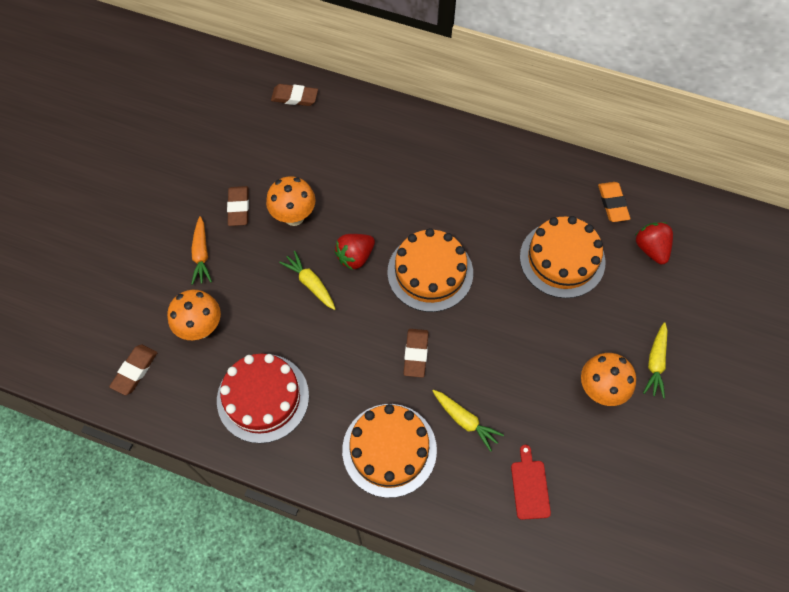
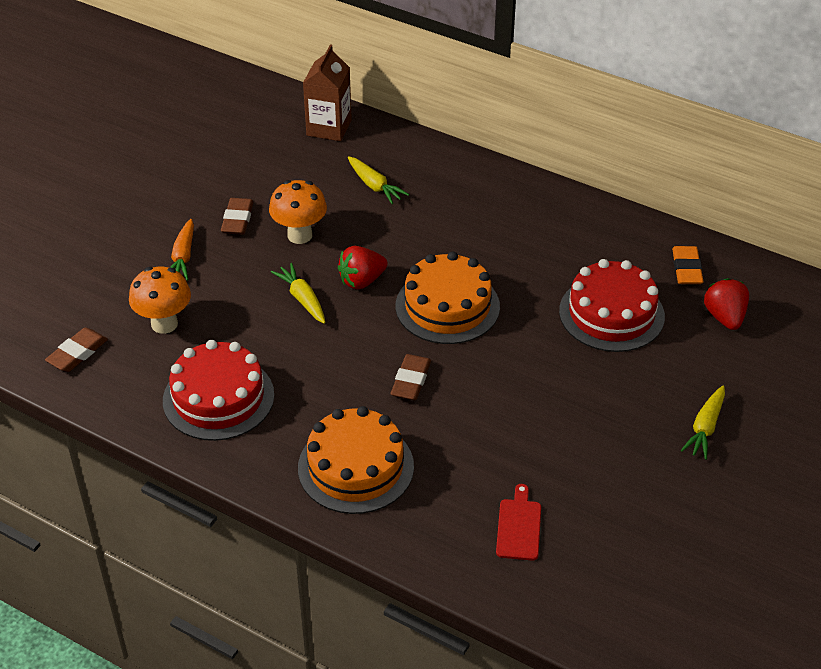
camera: 10 degrees right, 20 degrees down
brown eraser [271,84,318,106] -> brown carton [303,44,352,141]
yellow carrot [433,390,504,452] -> yellow carrot moved to [348,156,409,204]
orange cake [520,216,606,298] -> red cake [559,259,665,352]
orange mushroom [581,353,636,406] -> none

